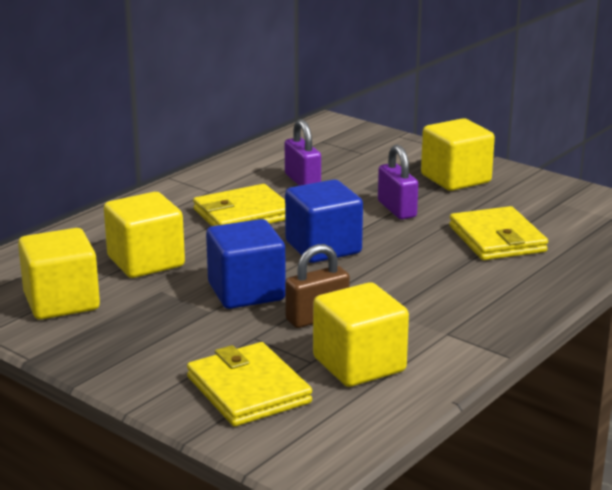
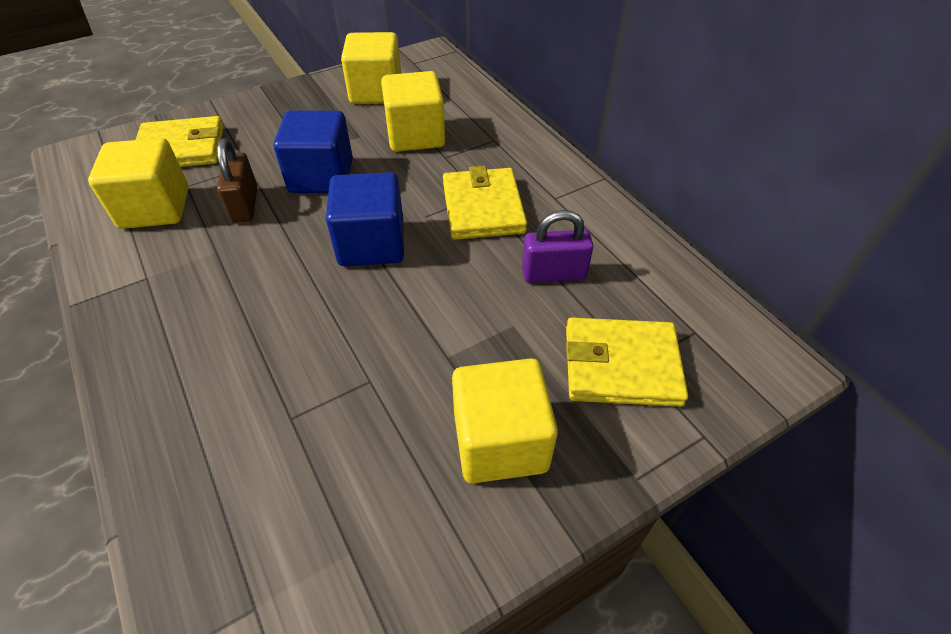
camera: 110 degrees right, 25 degrees up
purple padlock [378,145,418,219] -> none
yellow wallet [449,206,548,260] -> yellow wallet moved to [566,317,688,407]

